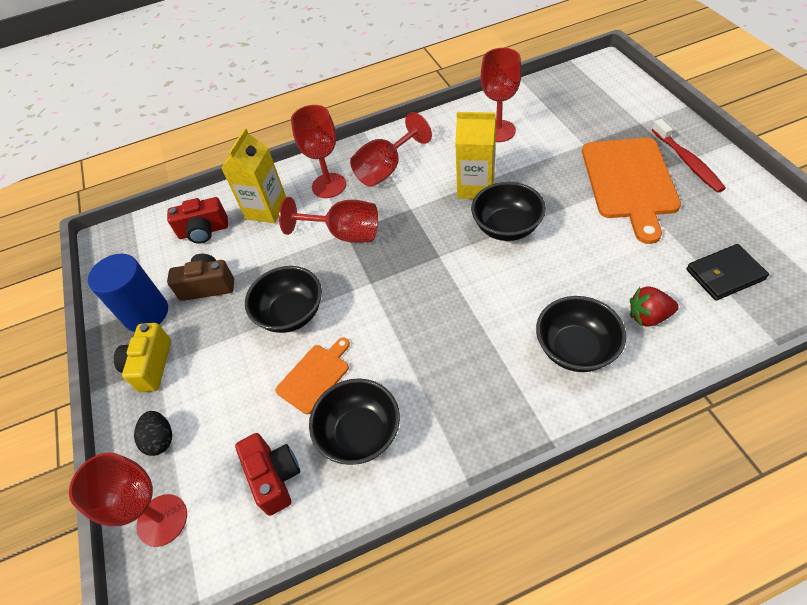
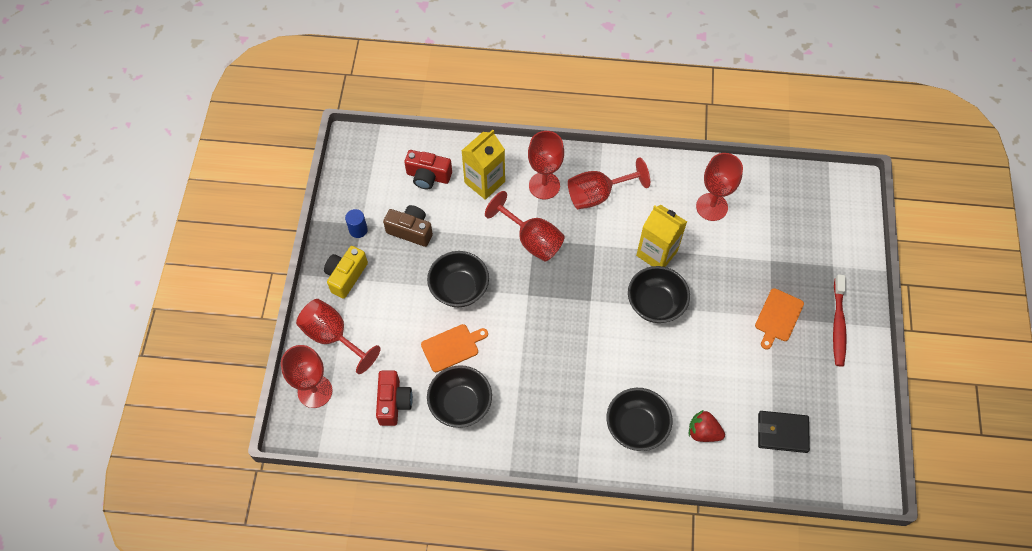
camera: 20 degrees right, 10 degrees up
blue cylinder [88,254,168,332] -> blue cylinder [345,209,368,238], size x0.50
black egg [134,411,172,456] -> red goblet [296,299,381,374]
orange cutting board [582,138,681,244] -> orange cutting board [755,288,804,350], size x0.52

